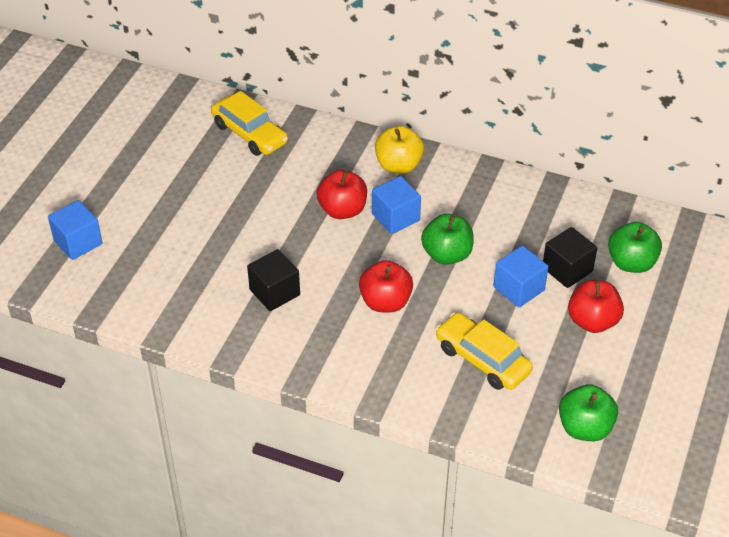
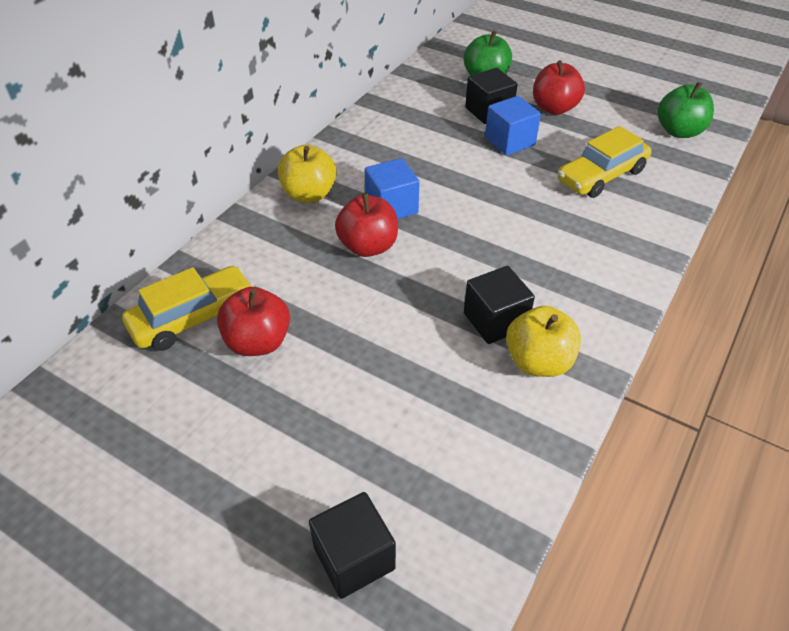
camera: 80 degrees left, 0 degrees up
blue cube [48,200,103,260] -> black cube [309,492,396,599]
red apple [359,260,413,312] -> red apple moved to [217,287,290,356]
green apple [421,214,474,265] -> none
none -> yellow apple [506,306,581,377]

